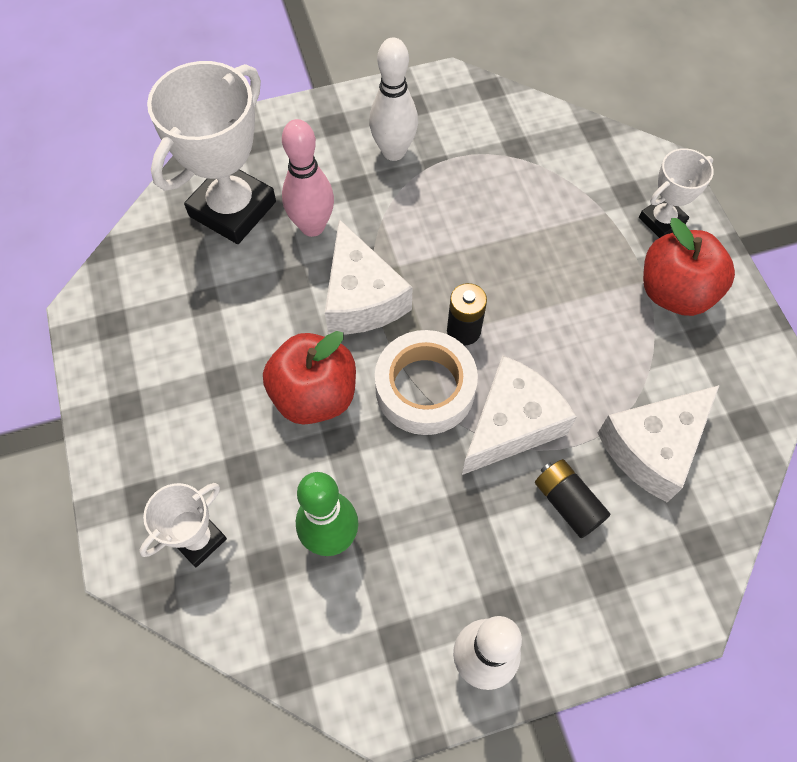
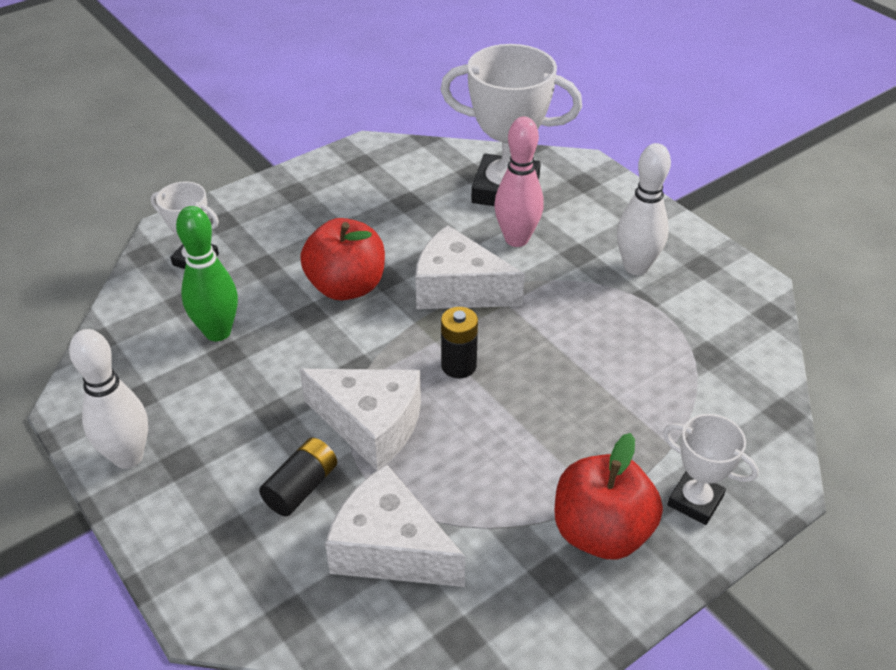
camera: 70 degrees right, 20 degrees down
white cheese [325,219,413,334] -> white cheese turned 60 degrees clockwise [415,225,525,309]
white tape [375,330,478,435] -> none

